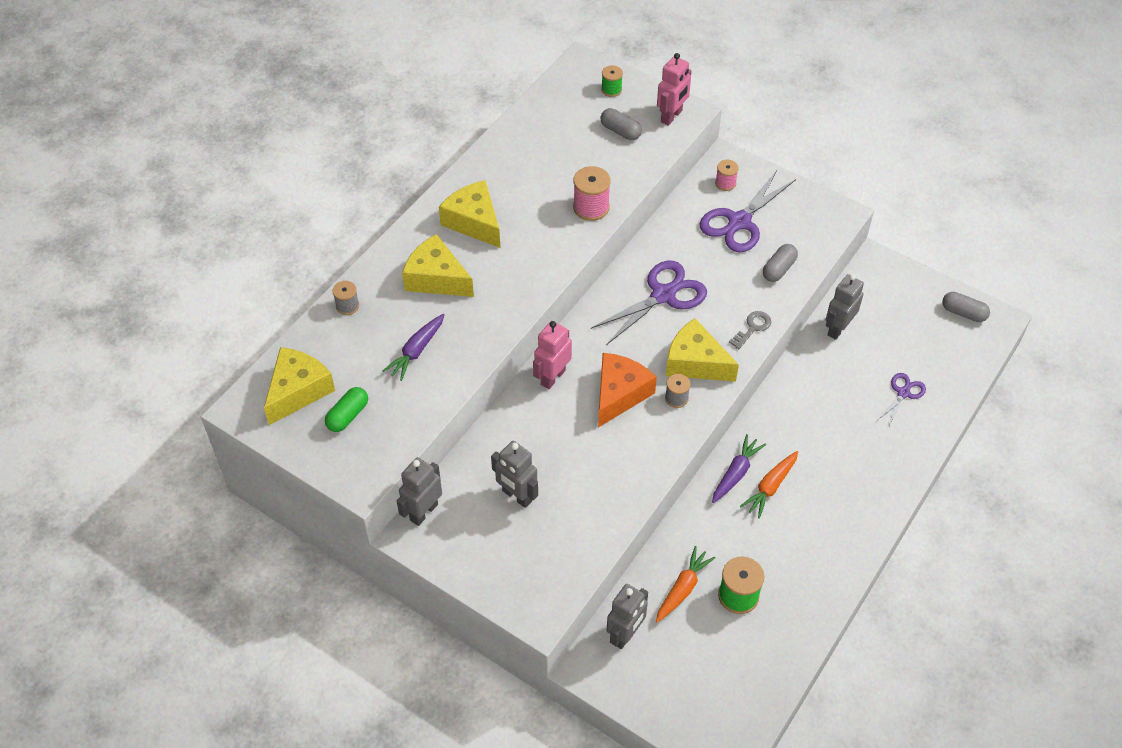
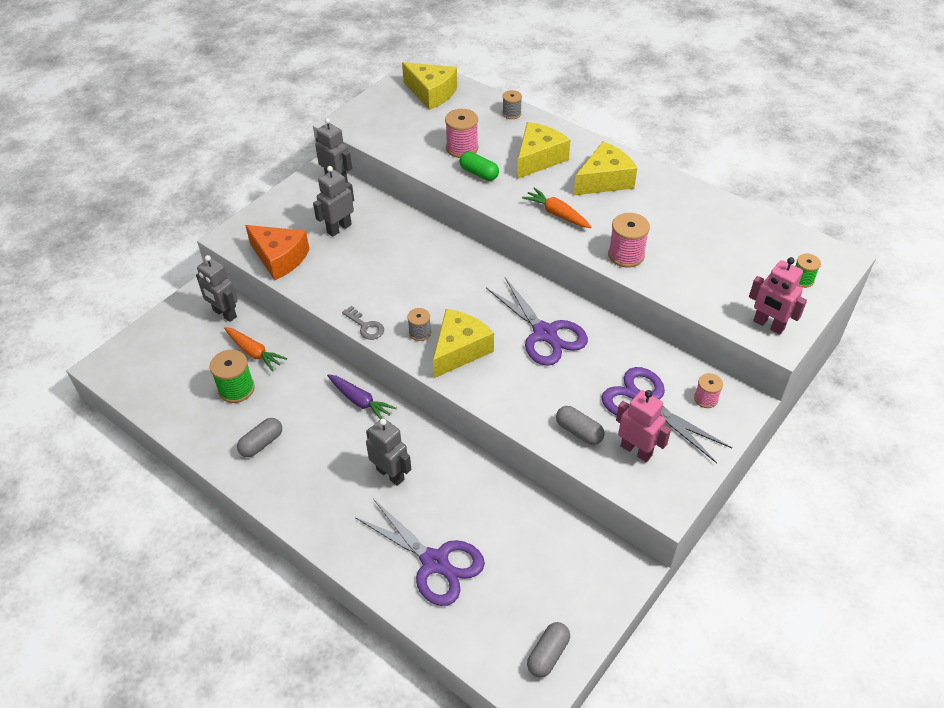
camera: 95 degrees right, 5 degrees down
green capsule [325,387,368,432] -> green capsule moved to [460,152,499,181]
purple carrot [383,314,445,381] -> pink spool [445,109,478,158]
pink robot [533,321,572,389] -> pink robot moved to [616,390,671,462]
orange cheese [598,353,657,427] -> orange cheese moved to [245,225,310,281]
grey capsule [600,108,642,140] -> grey capsule moved to [237,418,282,457]
grey key [729,311,771,349] -> grey key moved to [342,306,384,340]
orange carrot [740,451,798,518] -> orange carrot moved to [522,187,591,228]
grey robot [826,274,864,340] -> grey robot moved to [366,418,411,486]
purple scissors [878,373,926,426] -> purple scissors [355,499,485,606], size x1.85

